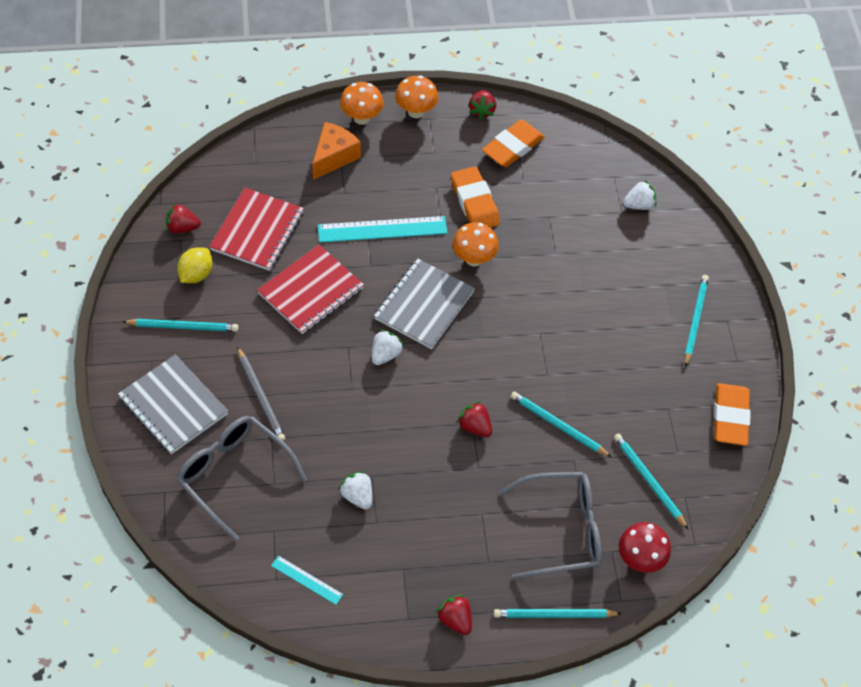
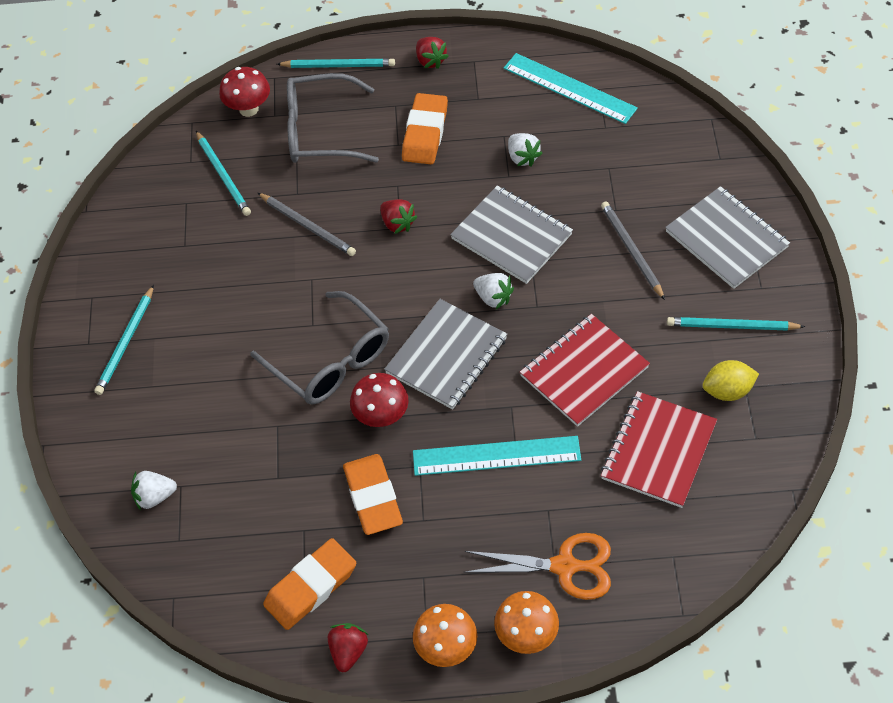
camera: 170 degrees left, 0 degrees up
red strawberry [166,203,201,234] -> none
grey glasses [176,416,307,542] -> grey glasses moved to [250,291,389,405]
yellow lemon [177,247,213,283] -> yellow lemon turned 45 degrees clockwise [703,360,759,401]
turquoise ruler [271,556,343,605] -> turquoise ruler [504,53,638,124], size x1.91
orange cheese [312,122,361,180] -> orange scissors [464,533,611,600]
white strawberry [372,330,404,365] -> white strawberry turned 90 degrees counterclockwise [473,273,514,309]
orange mushroom [452,222,499,266] -> red mushroom [350,373,409,427]
turquoise pencil [511,392,612,457] -> grey pencil [258,193,356,256]
orange eraser [714,383,751,446] -> orange eraser moved to [402,93,448,164]
none -> grey notebook [450,186,573,284]

